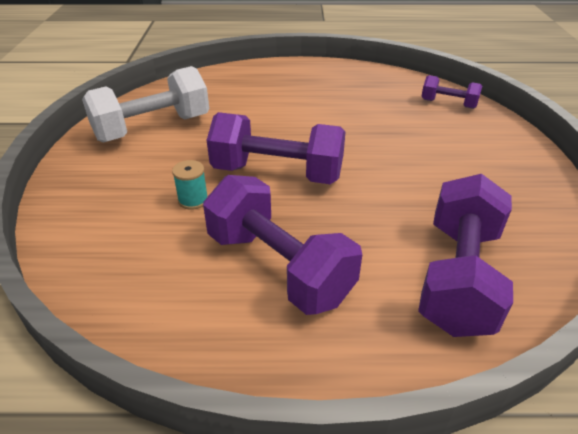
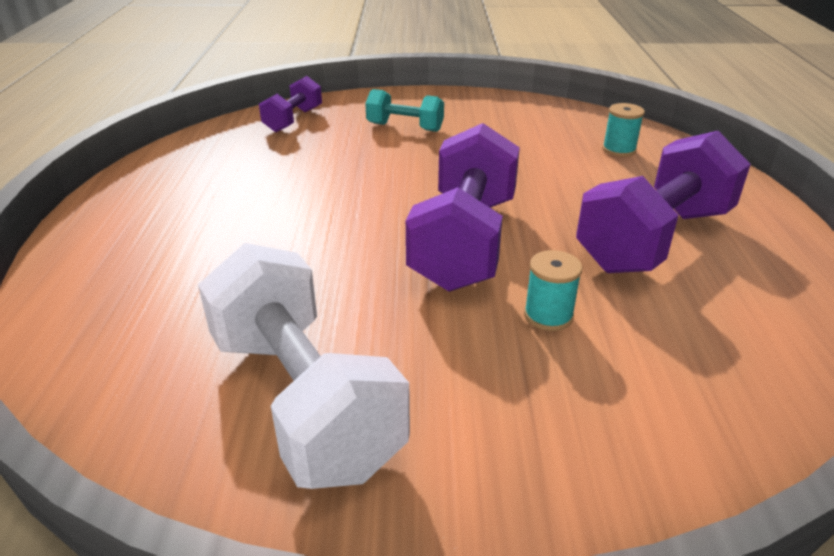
camera: 90 degrees left, 5 degrees down
purple dumbbell [418,174,513,337] -> turquoise spool [602,103,645,157]
none -> turquoise dumbbell [365,89,444,132]

